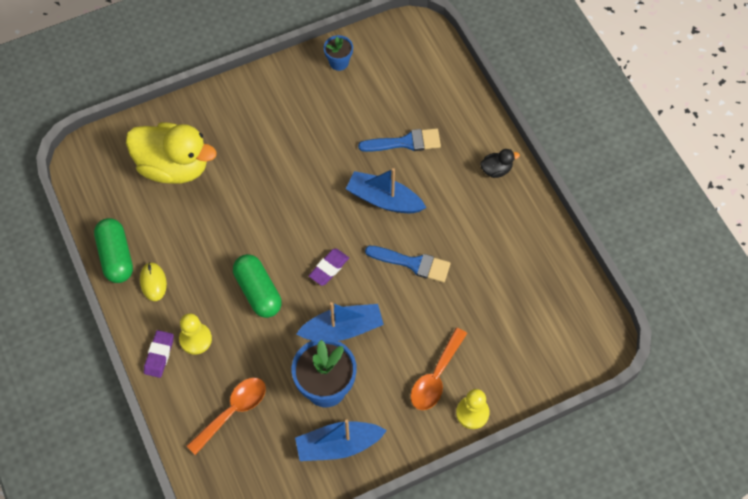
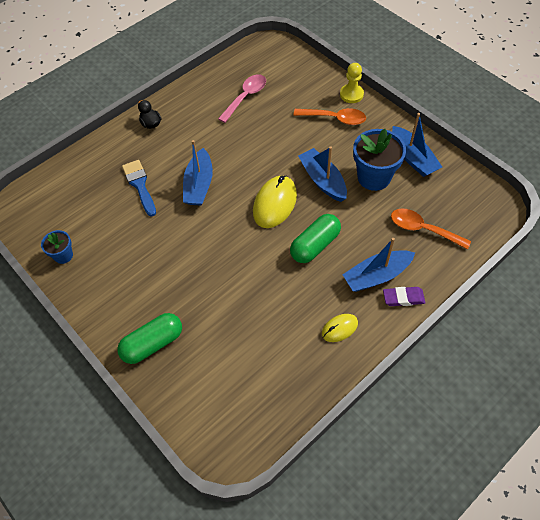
camera: 105 degrees left, 5 degrees down
green capsule [94,218,133,283] -> green capsule moved to [117,313,182,364]
yellow duck [126,122,216,184] -> none
yellow pawn [179,313,212,355] -> blue boat [342,238,415,292]
purple eraser [309,248,349,286] -> yellow mouse [253,176,297,228]
blue brush [365,246,451,283] -> none
none -> pink spoon [218,74,266,123]

